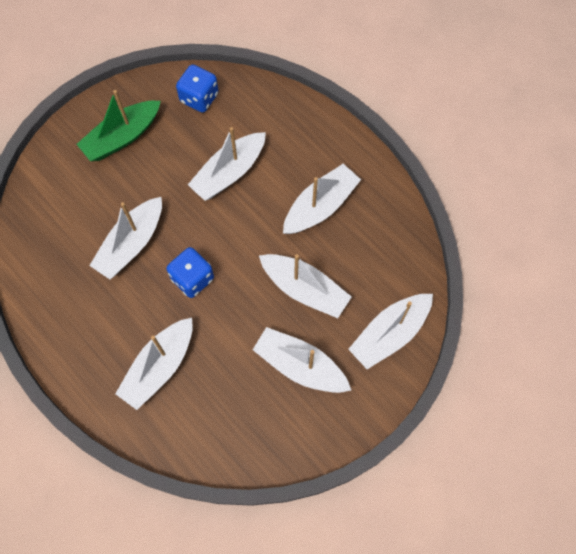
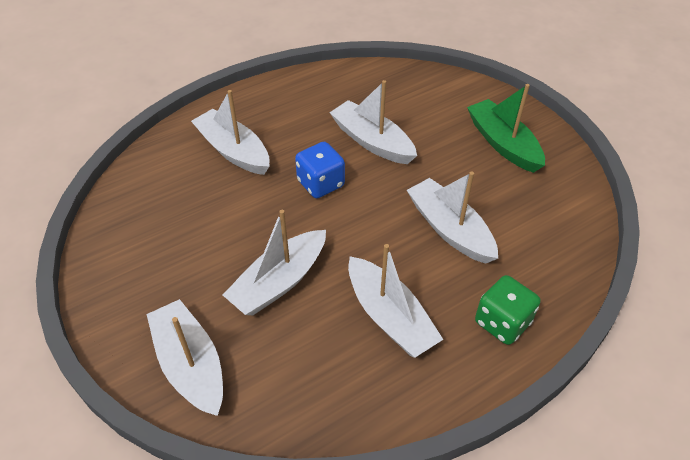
camera: 100 degrees right, 20 degrees down
blue dice [176,64,218,113] -> none
white boat [253,327,352,393] -> none
none -> green dice [475,275,541,345]

